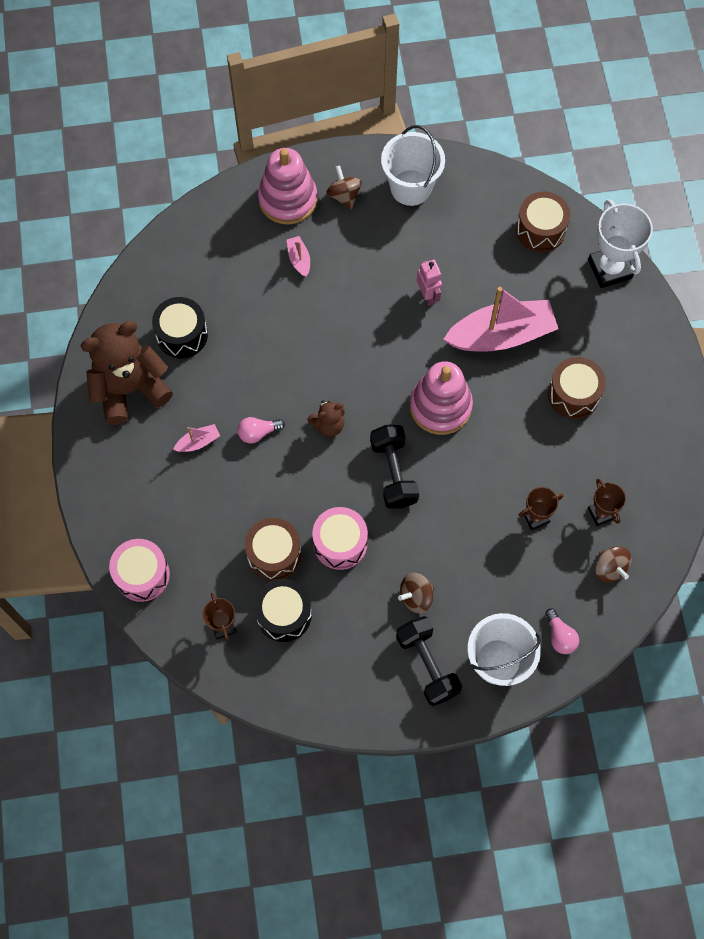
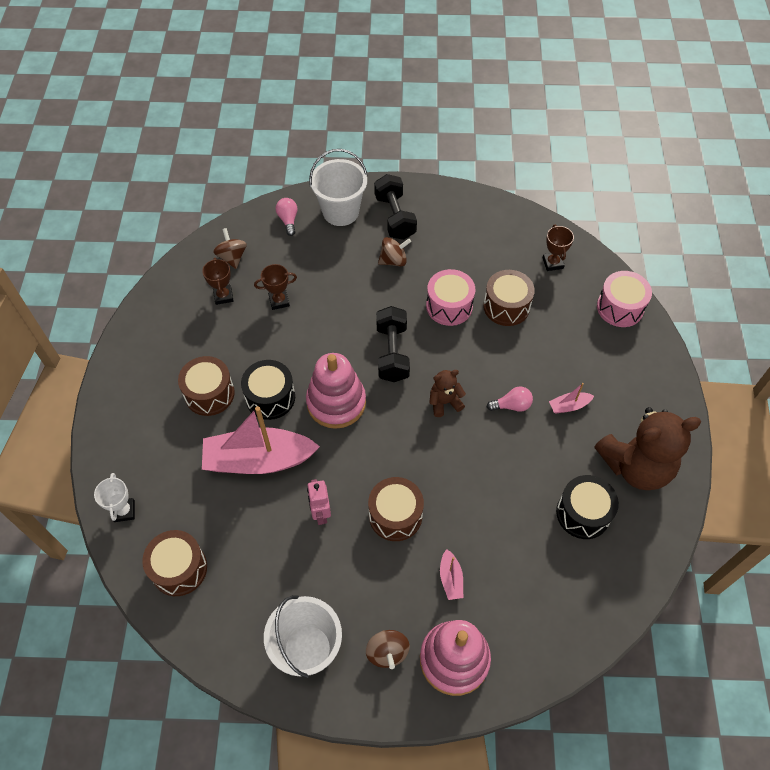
camera: 170 degrees left, 10 degrees down
black drum [254,579,312,642] -> black drum moved to [241,360,295,420]
white trophy [588,199,653,288] -> white trophy [94,473,135,522], size x0.56
none -> brown drum [368,477,424,541]

